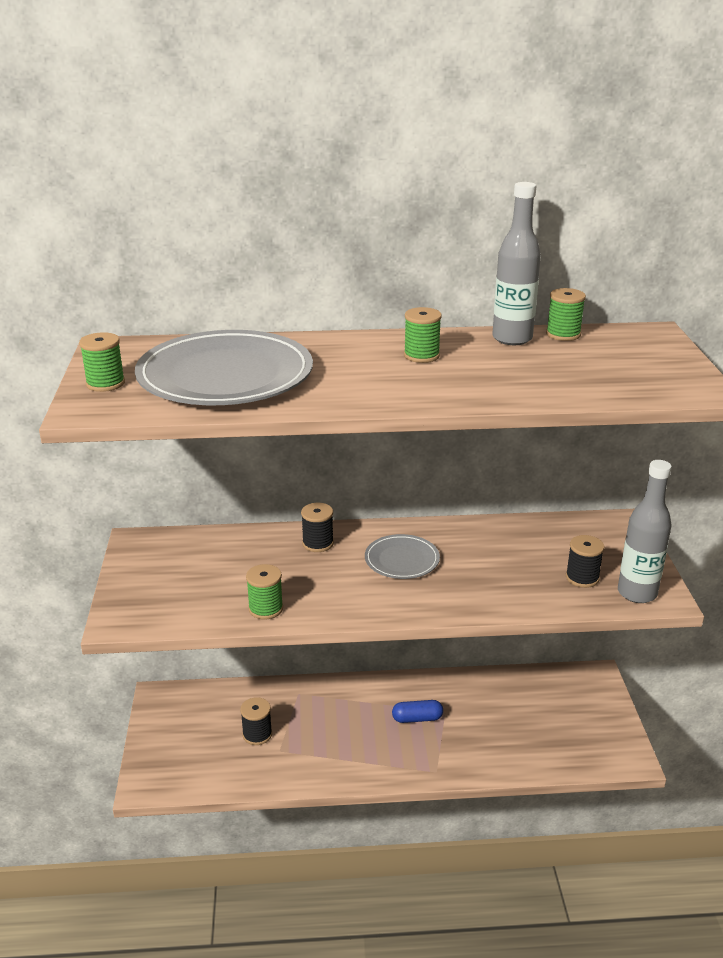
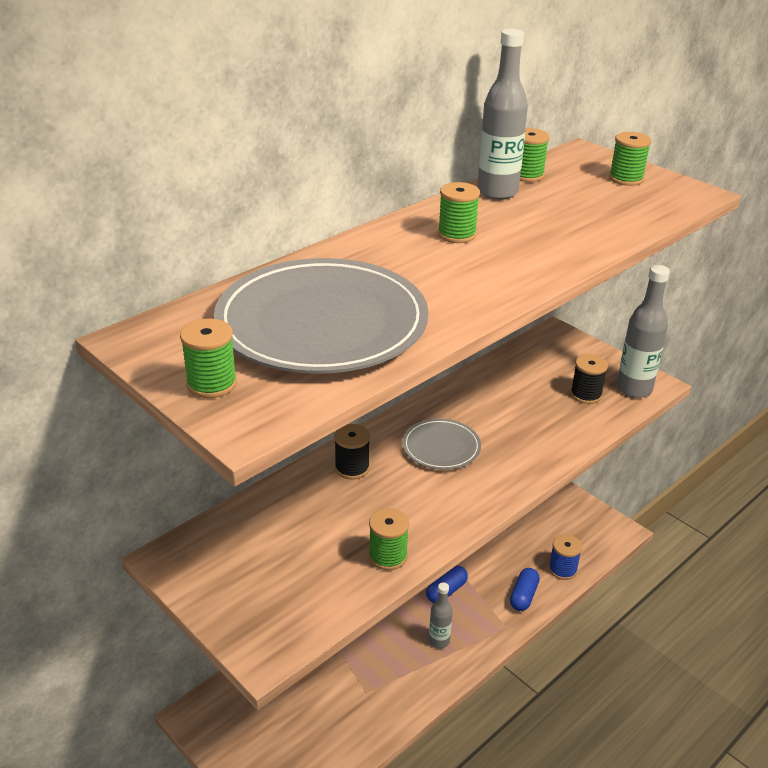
camera: 40 degrees left, 5 degrees up
black spool [240,697,272,745] -> none
none -> grey bottle [429,582,453,649]
none -> blue capsule [510,568,540,611]
none -> blue spool [549,534,582,580]
none -> green spool [609,132,651,186]

